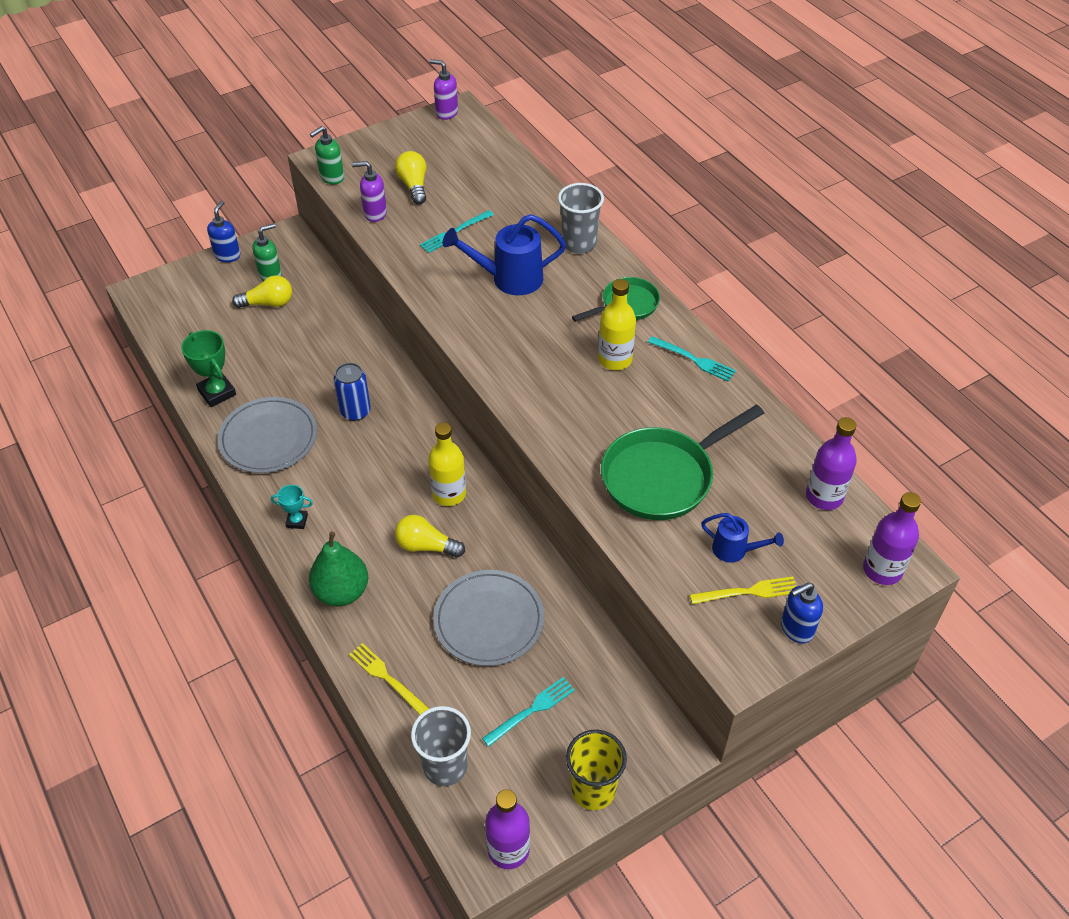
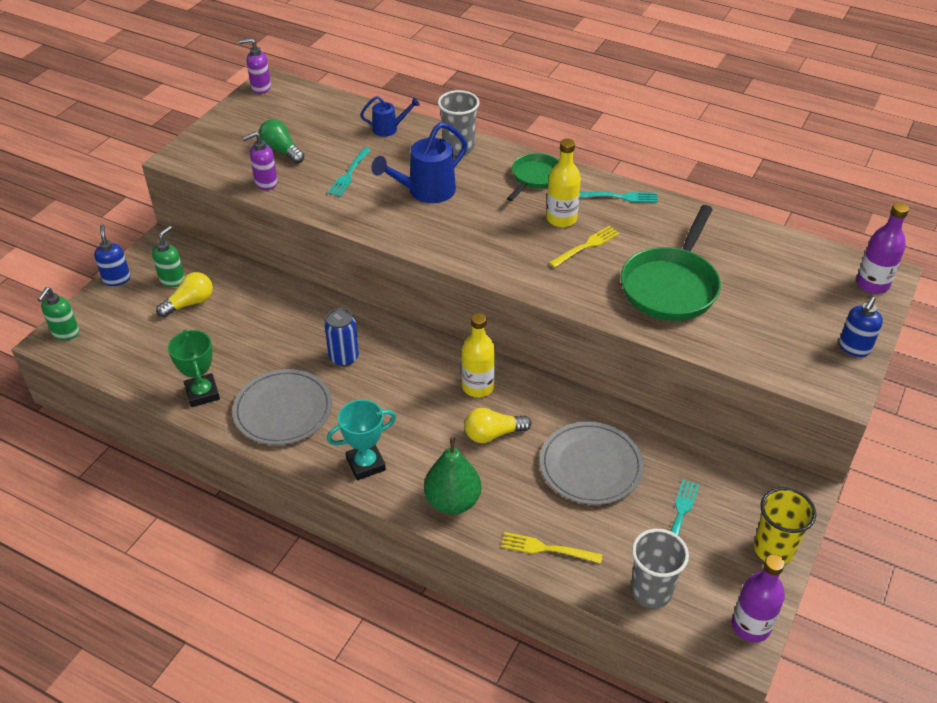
camera: 30 degrees left, 5 degrees down
green trophy [181,330,236,407] -> green trophy turned 45 degrees clockwise [168,329,220,407]
turquoise trophy [271,485,313,529] -> turquoise trophy [327,399,396,480], size x1.71
green soap dispenser [310,126,344,184] -> green soap dispenser moved to [37,287,79,340]
yellow light bulb [395,151,426,204] -> green light bulb [258,119,305,164]
yellow fork [690,576,797,604] -> yellow fork moved to [549,226,620,268]
blue watering can [701,513,784,563] -> blue watering can moved to [360,96,420,137]
purple bottle [806,417,857,510] -> none

